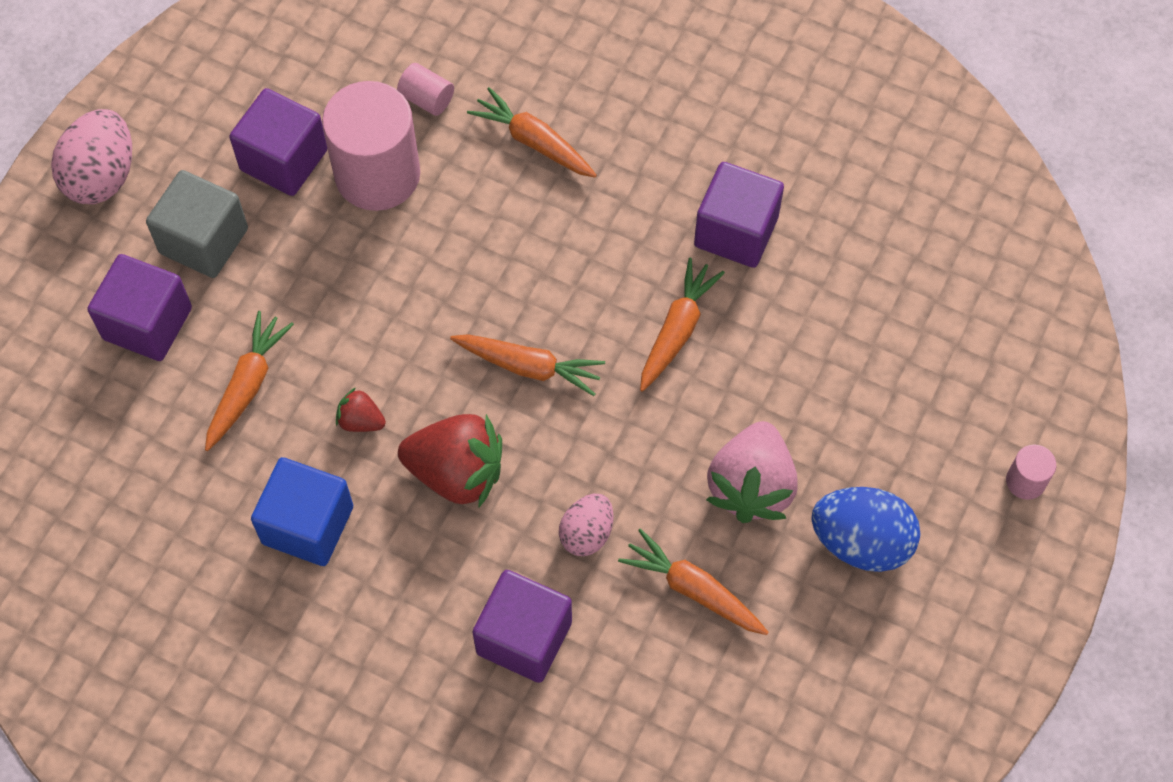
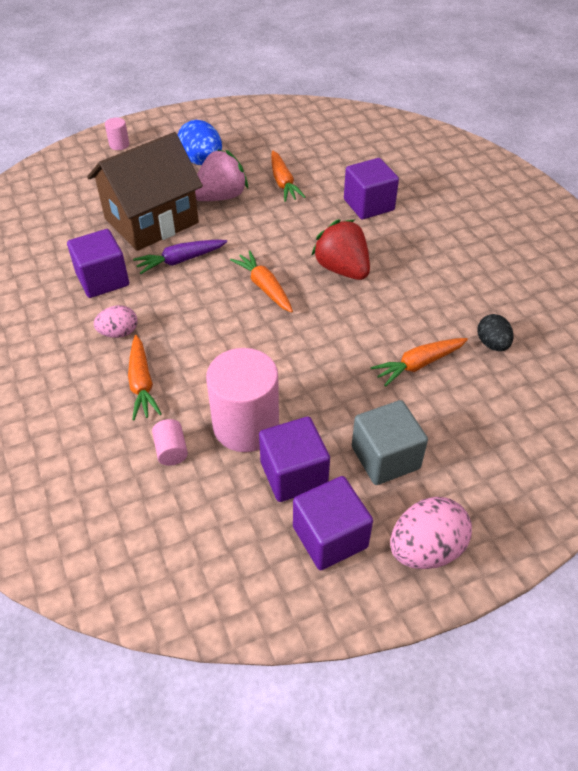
camera: 140 degrees left, 15 degrees down
purple cube [87,254,192,361] -> purple cube moved to [293,476,373,570]
blue cube [251,457,353,566] -> none
red strawberry [336,387,386,432] -> none
pink egg [559,494,613,556] -> pink egg moved to [94,305,137,338]
orange carrot [640,258,725,392] -> purple carrot [133,240,227,274]
none -> brown house [87,132,203,251]
none -> black egg [477,314,514,351]

